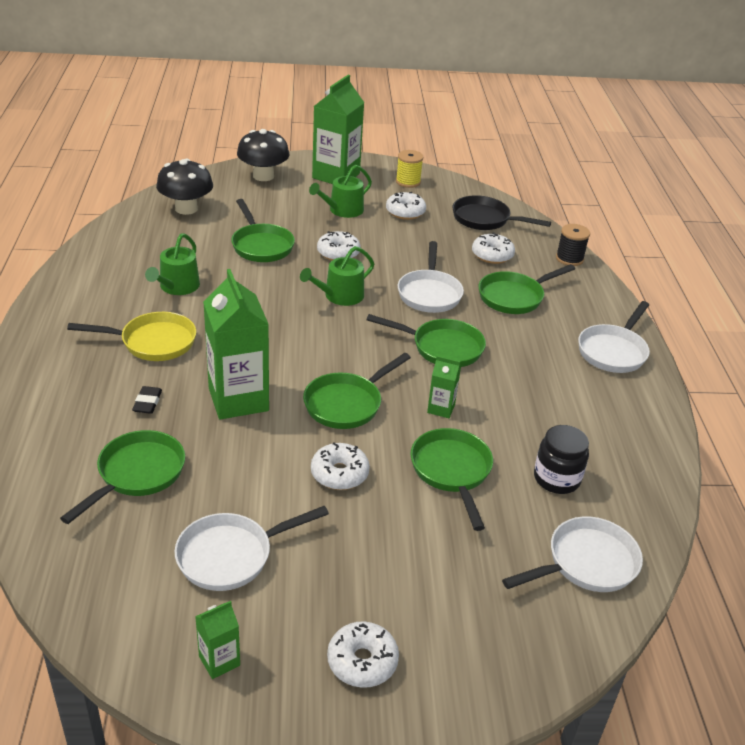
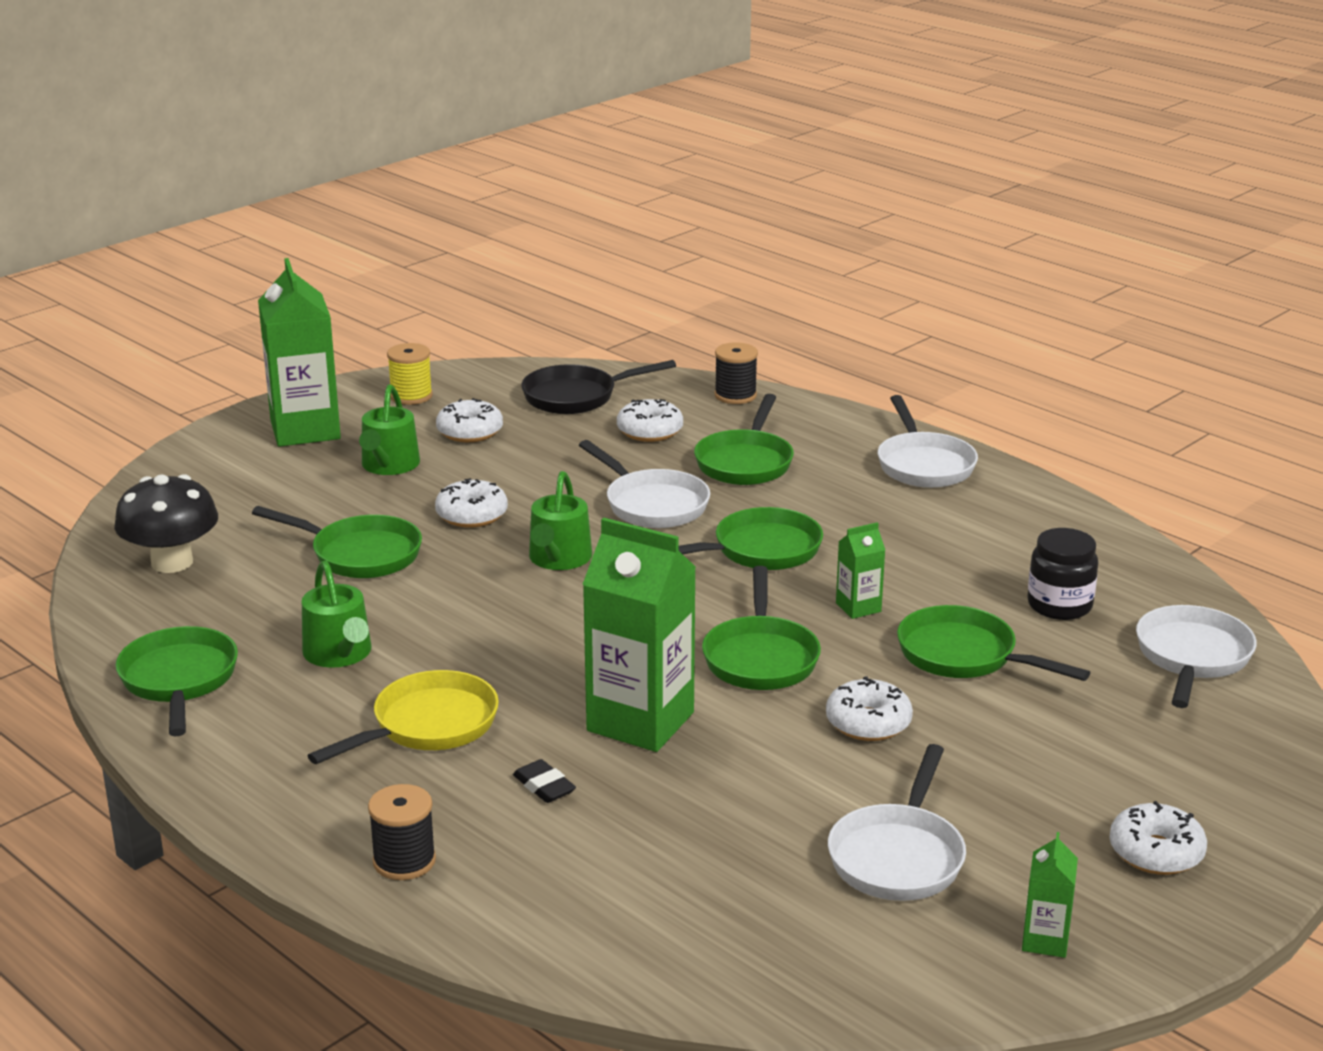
camera: 40 degrees left, 10 degrees down
green pan [60,430,185,524] -> green pan moved to [115,626,238,737]
black mushroom [237,129,290,181] -> none
none -> black spool [368,784,436,880]

